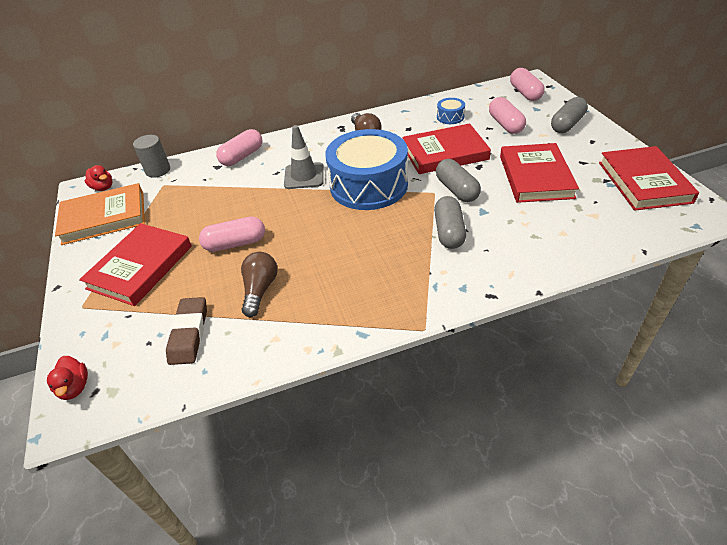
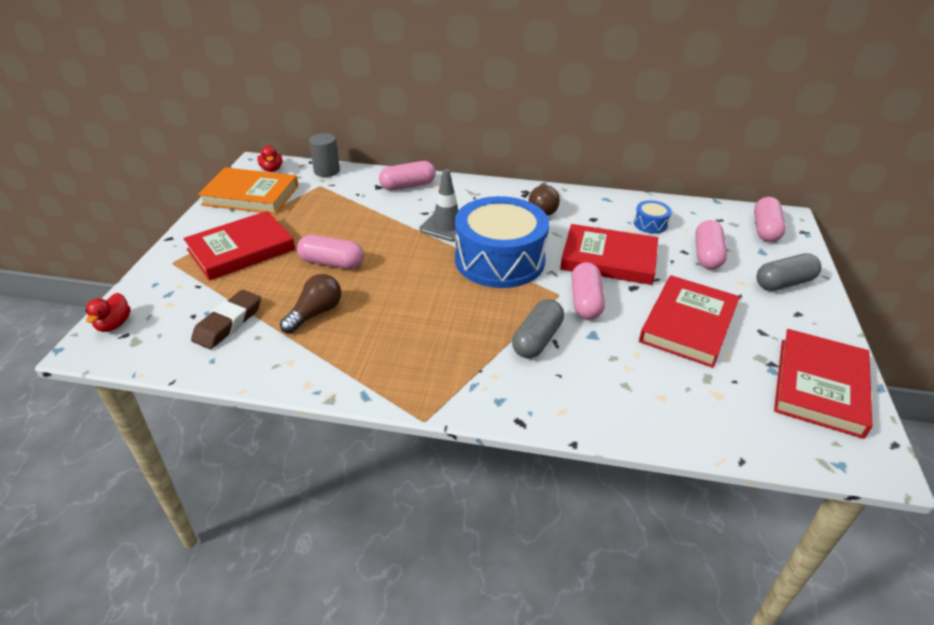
camera: 25 degrees right, 5 degrees down
grey capsule [436,159,481,202] -> pink capsule [571,262,605,320]

